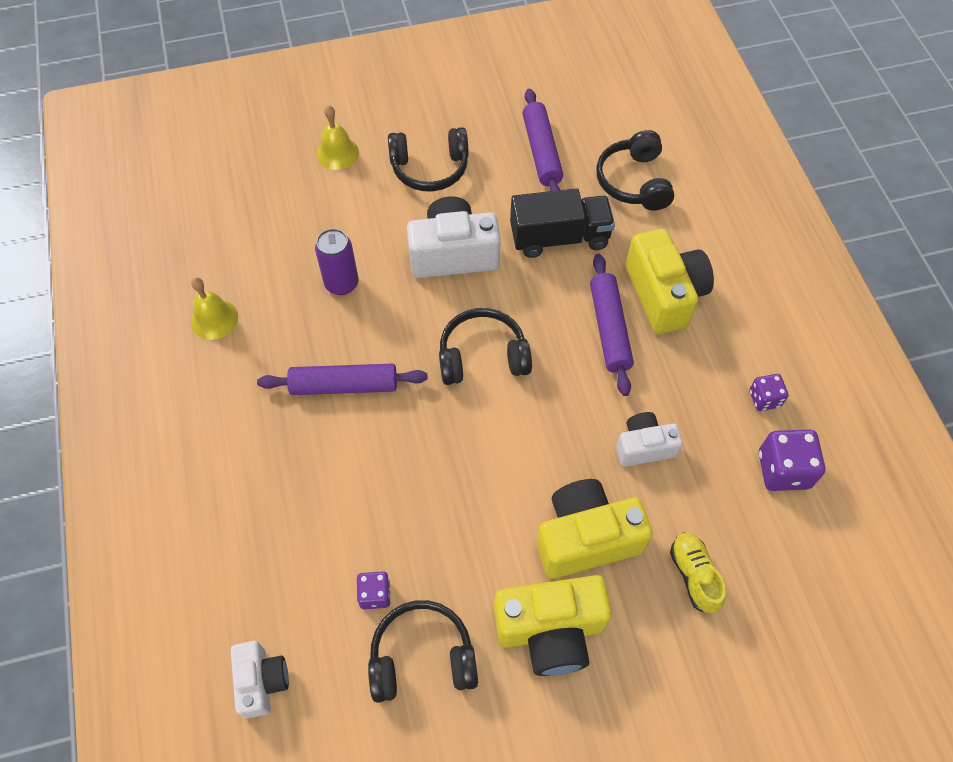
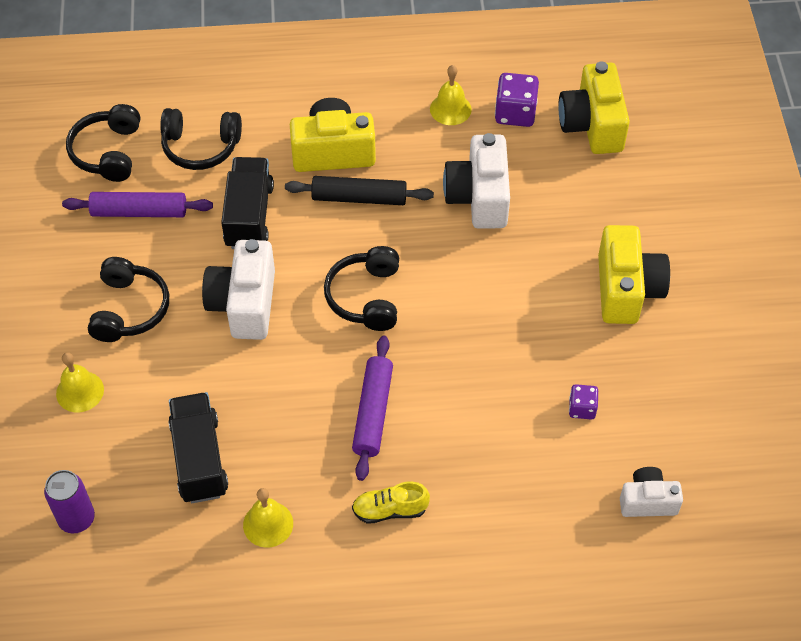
camera: 80 degrees left, 5 degrees down
purple can [315,228,358,295] -> purple can moved to [44,470,95,533]
black headphones [368,600,478,703] -> black headphones moved to [66,104,140,182]
yellow camera [537,479,653,579] -> yellow camera moved to [558,62,630,154]
purple rolling pin [590,254,634,396] -> black rolling pin [285,176,434,205]
white camera [616,412,683,467] -> white camera [443,133,510,229], size x1.67
yellow shoe [670,533,726,613] -> yellow shoe moved to [352,482,430,524]
purple dice [749,374,789,411] -> yellow bell [430,65,472,125]
none -> black truck [168,392,228,503]

